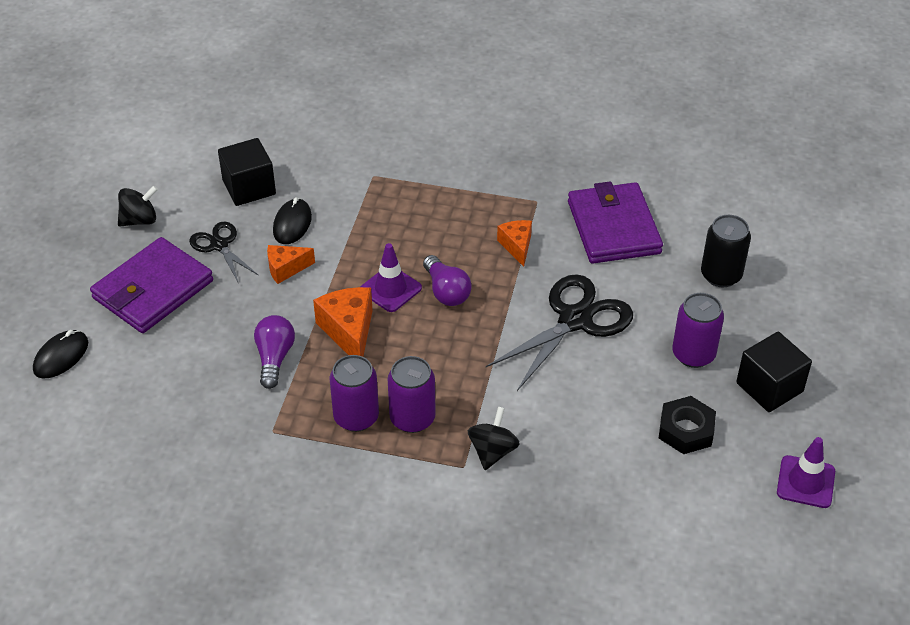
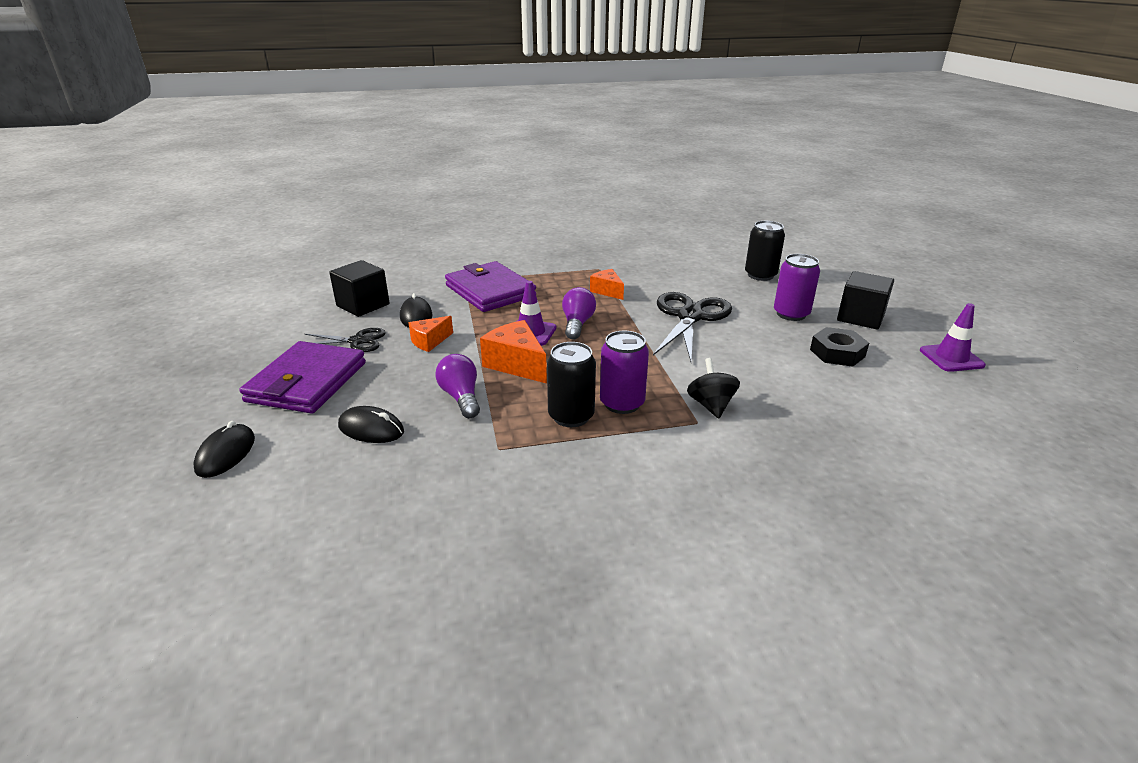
camera: 25 degrees left, 15 degrees down
black spinning top [118,186,158,226] -> none
black scissors [189,222,258,284] -> black scissors turned 150 degrees clockwise [305,328,386,352]
purple can [329,355,379,432] -> black can [547,342,596,427]
purple light bulb [423,255,472,306] -> purple light bulb turned 120 degrees counterclockwise [562,287,596,340]
purple wallet [568,181,663,264] -> purple wallet moved to [445,261,536,312]
none -> black mouse [338,406,404,443]

